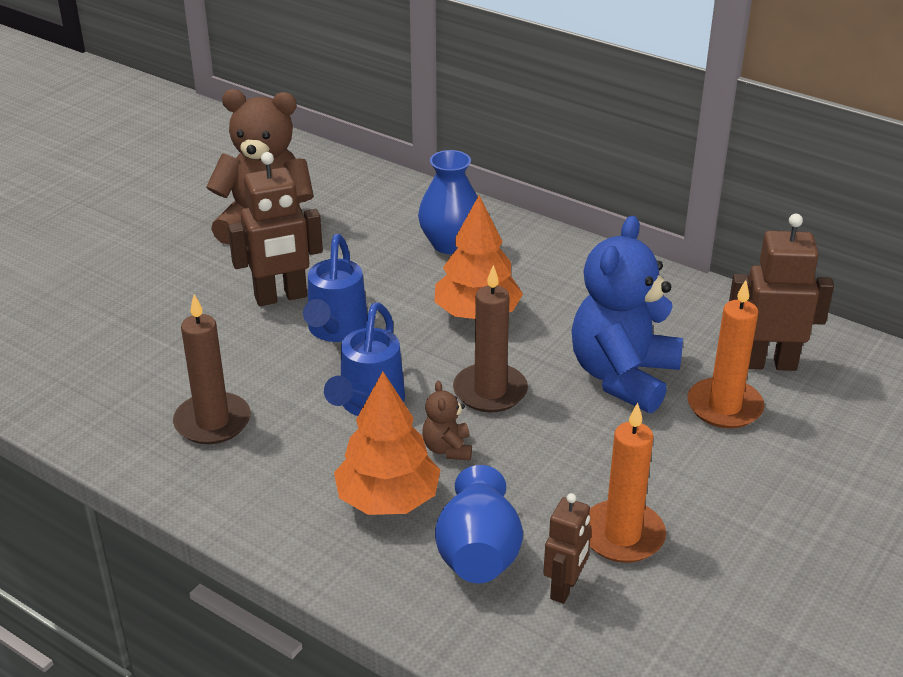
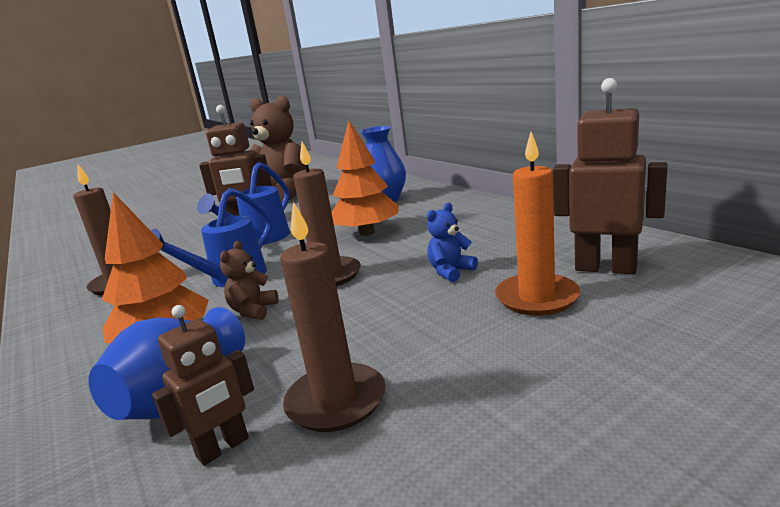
camera: 25 degrees right, 15 degrees down
blue teddy bear [571,216,683,413] -> blue teddy bear [427,203,478,282], size x0.43
orange candle [589,402,666,563] -> brown candle [280,202,386,432]

